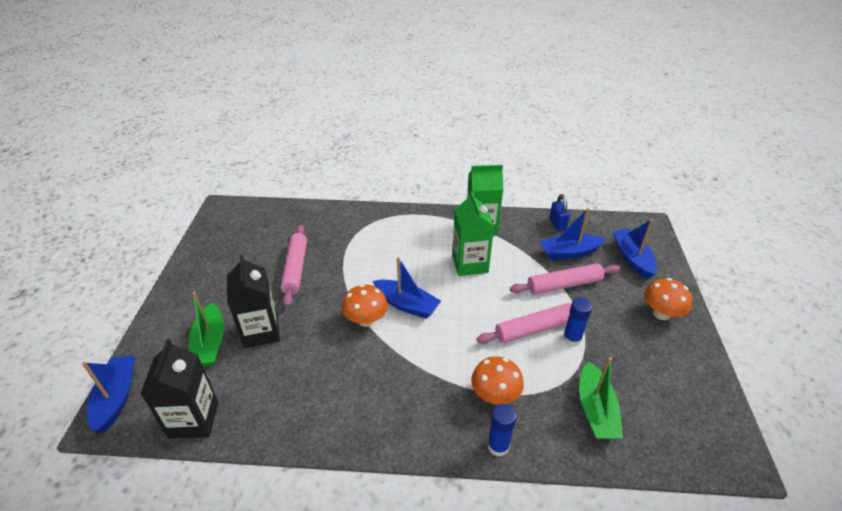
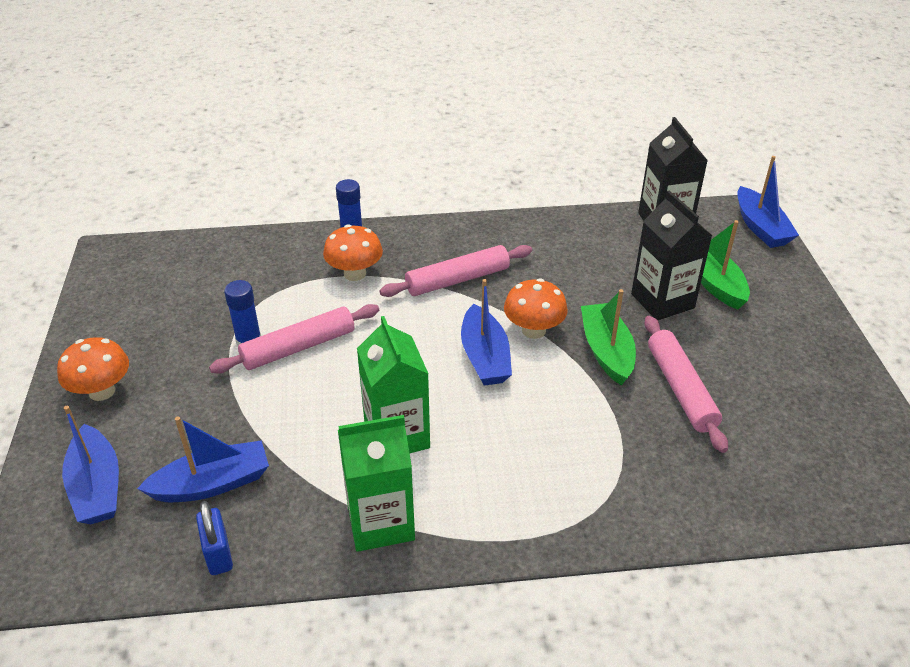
camera: 170 degrees right, 0 degrees up
blue boat [373,257,441,319] -> blue boat turned 120 degrees counterclockwise [461,279,512,386]
pink rolling pin [510,263,620,294] -> pink rolling pin moved to [380,245,532,297]
green boat [579,357,623,439] -> green boat moved to [581,289,636,385]

